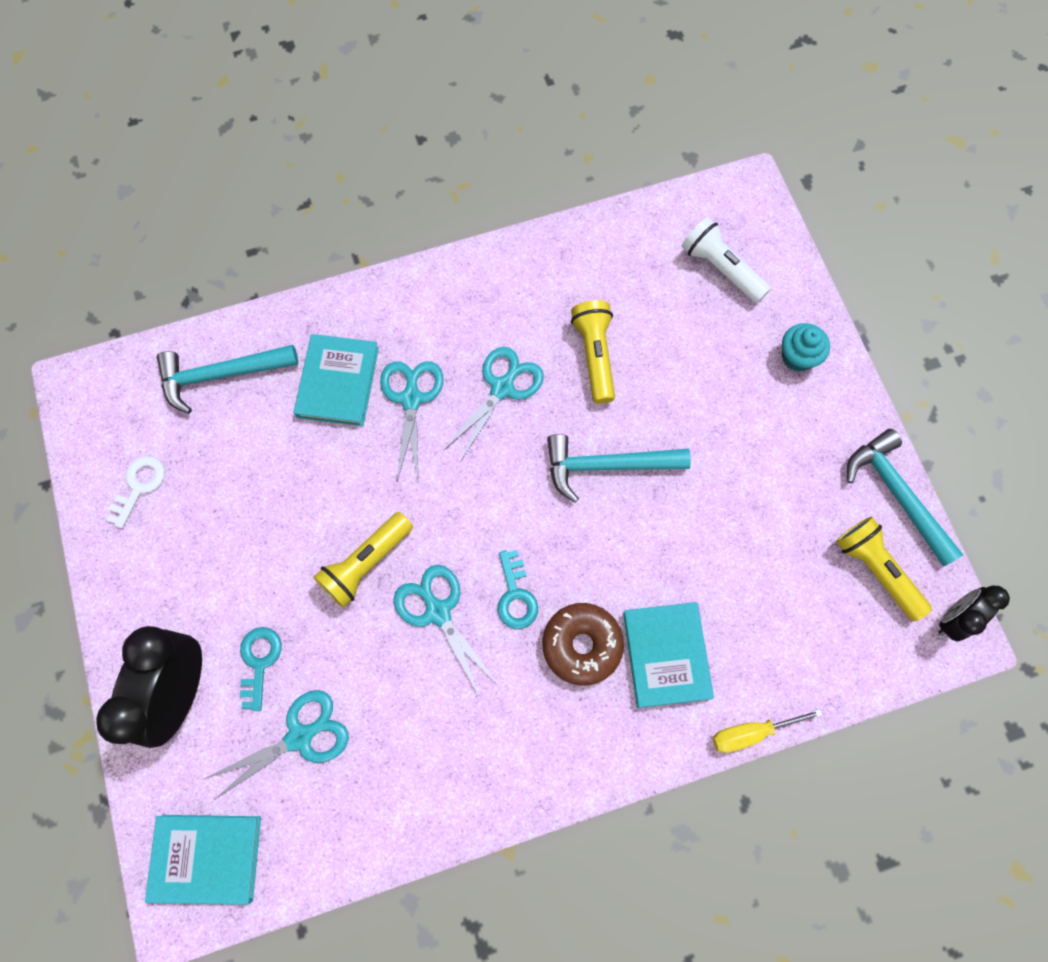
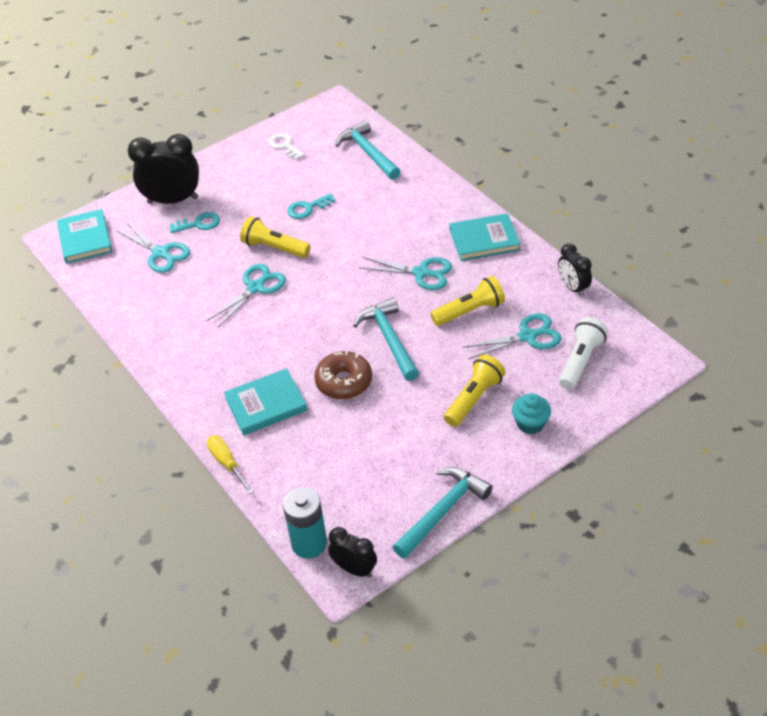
camera: 75 degrees right, 25 degrees down
white key [107,456,165,529] -> white key turned 135 degrees counterclockwise [268,133,305,160]
turquoise book [294,334,379,426] -> turquoise book moved to [450,213,520,261]
turquoise scissors [380,361,444,482] -> turquoise scissors moved to [462,313,562,359]
turquoise key [497,550,538,629] -> turquoise key moved to [287,193,335,219]
brown donut [542,603,624,686] -> brown donut moved to [314,351,372,399]
yellow flashlight [836,517,932,621] -> yellow flashlight moved to [444,355,506,427]
none -> turquoise battery [283,487,327,558]
none -> black clock [558,243,592,297]

